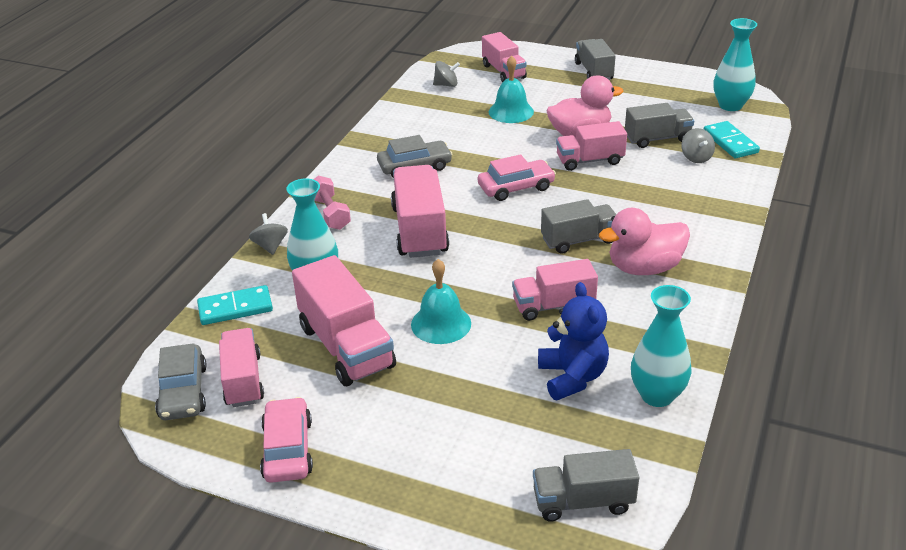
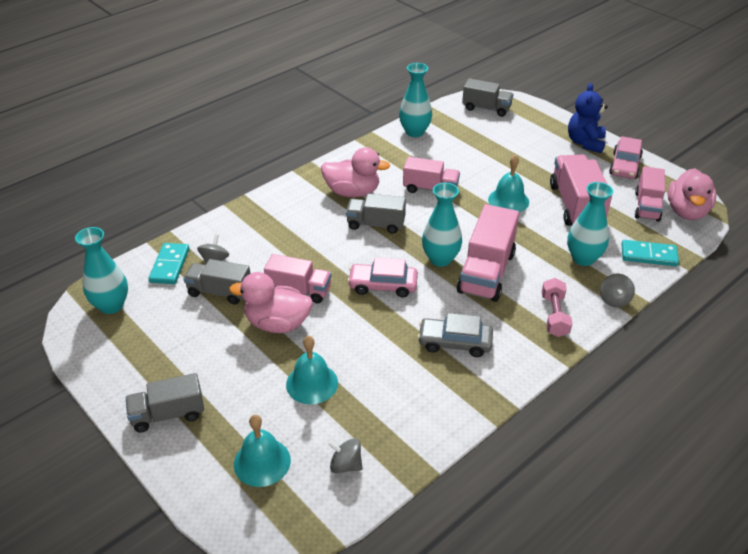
camera: 155 degrees left, 5 degrees up
grey car [155,343,207,420] -> pink duck [668,168,716,220]
pink truck [482,32,527,82] -> turquoise bell [234,415,291,487]
blue teddy bear [538,282,609,400] -> blue teddy bear moved to [568,83,608,153]
grey truck [575,39,616,80] -> grey truck turned 60 degrees clockwise [126,373,204,433]
none -> turquoise vase [422,183,462,267]

